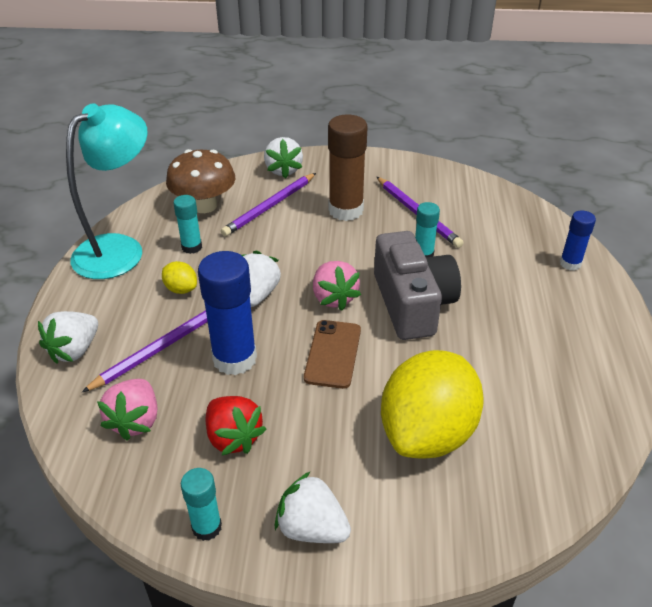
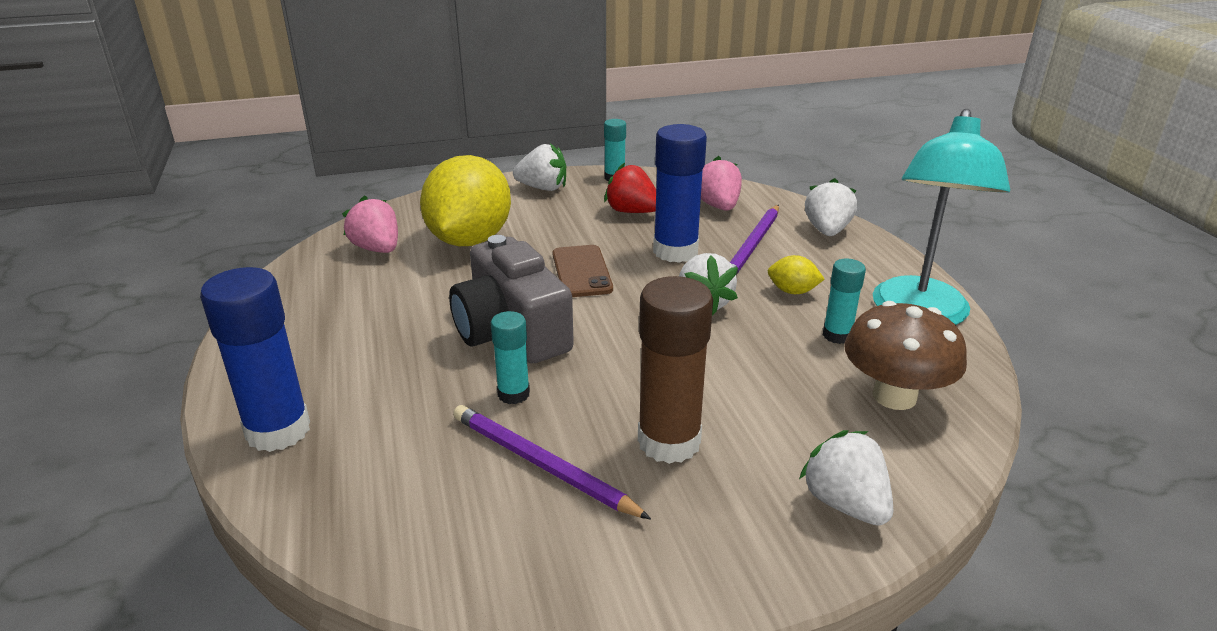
camera: 160 degrees right, 10 degrees down
purple pencil [221,173,316,237] -> none
pink strawberry [313,261,361,311] -> pink strawberry moved to [342,196,398,253]
blue glue stick [560,210,596,271] -> blue glue stick [200,267,310,452], size x1.82

